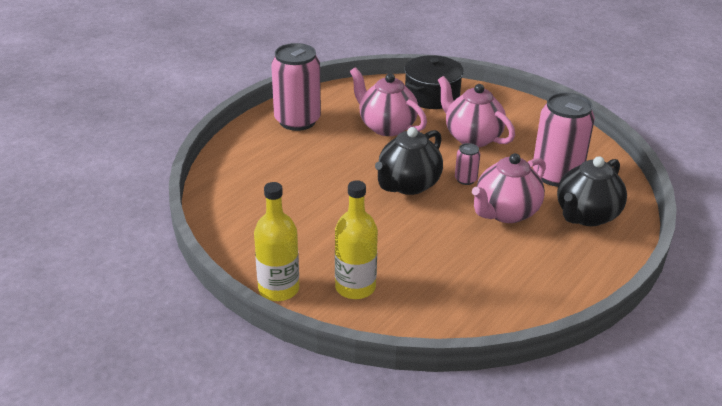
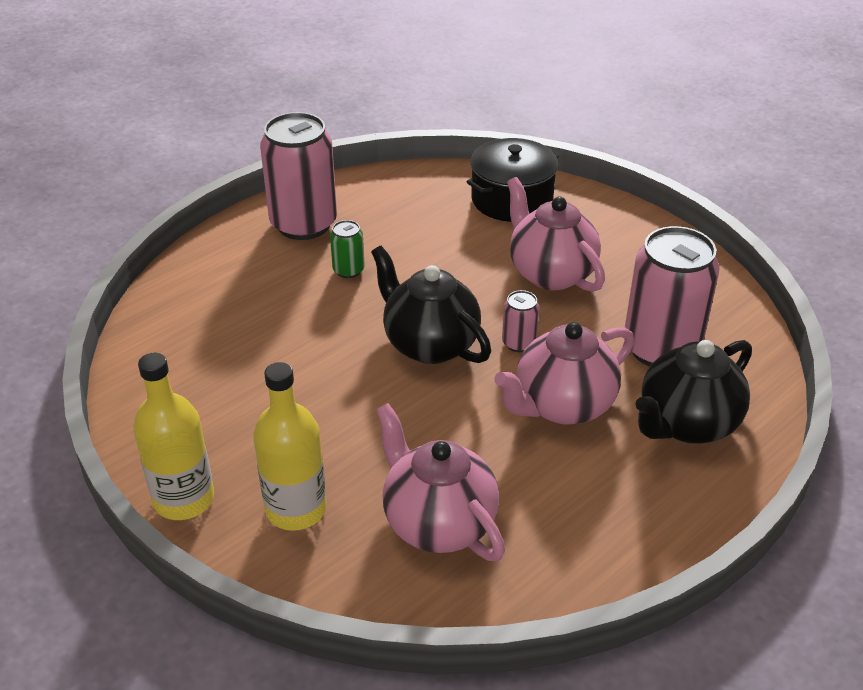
camera: 10 degrees right, 5 degrees up
pink teapot [350,67,427,136] -> pink teapot moved to [376,403,505,561]
black teapot [375,127,443,195] -> black teapot turned 90 degrees clockwise [371,246,491,364]
none -> green can [330,220,365,278]

